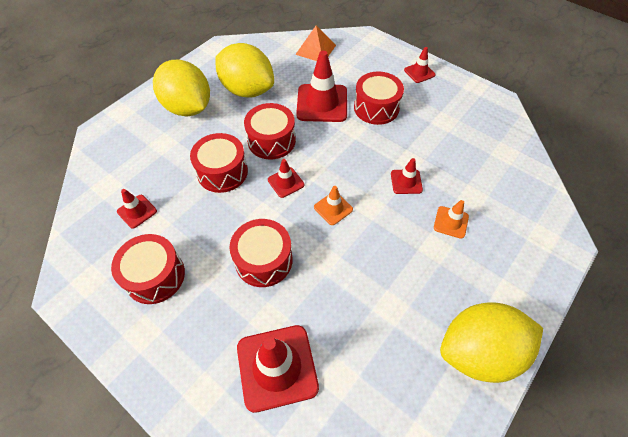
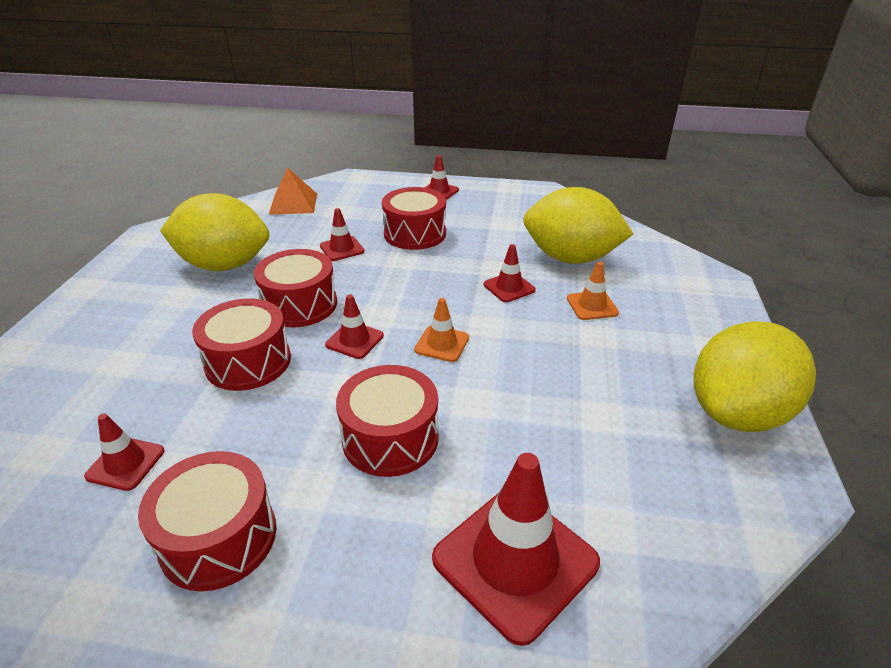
camera: 30 degrees left, 20 degrees down
yellow lemon [153,60,210,117] -> yellow lemon moved to [523,187,633,264]
red traffic cone [296,51,347,122] -> red traffic cone [320,208,365,261], size x0.51

